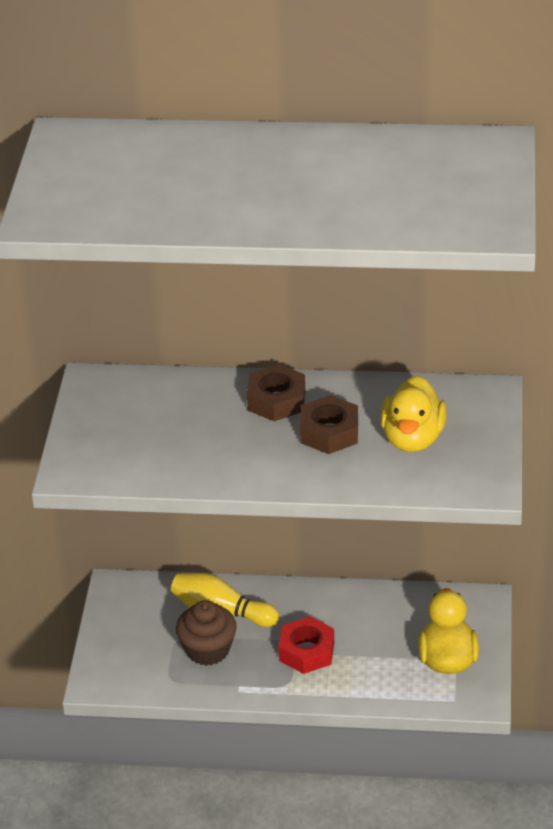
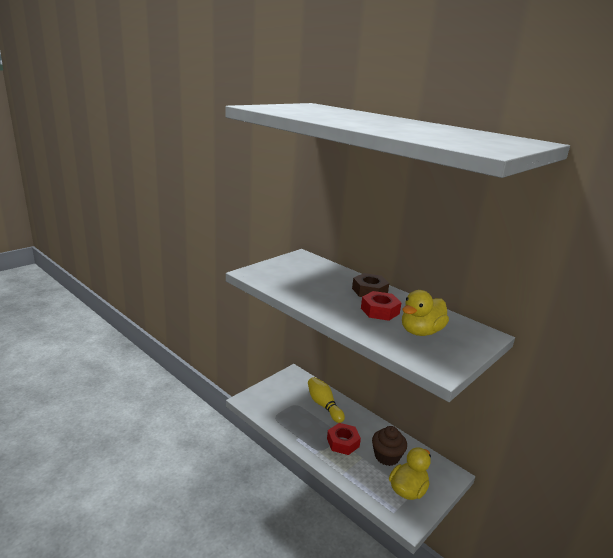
camera: 35 degrees right, 15 degrees down
brown cupcake [176,600,237,666] -> brown cupcake moved to [372,426,407,466]
brown nut [300,395,358,454] -> red nut [361,291,402,321]

